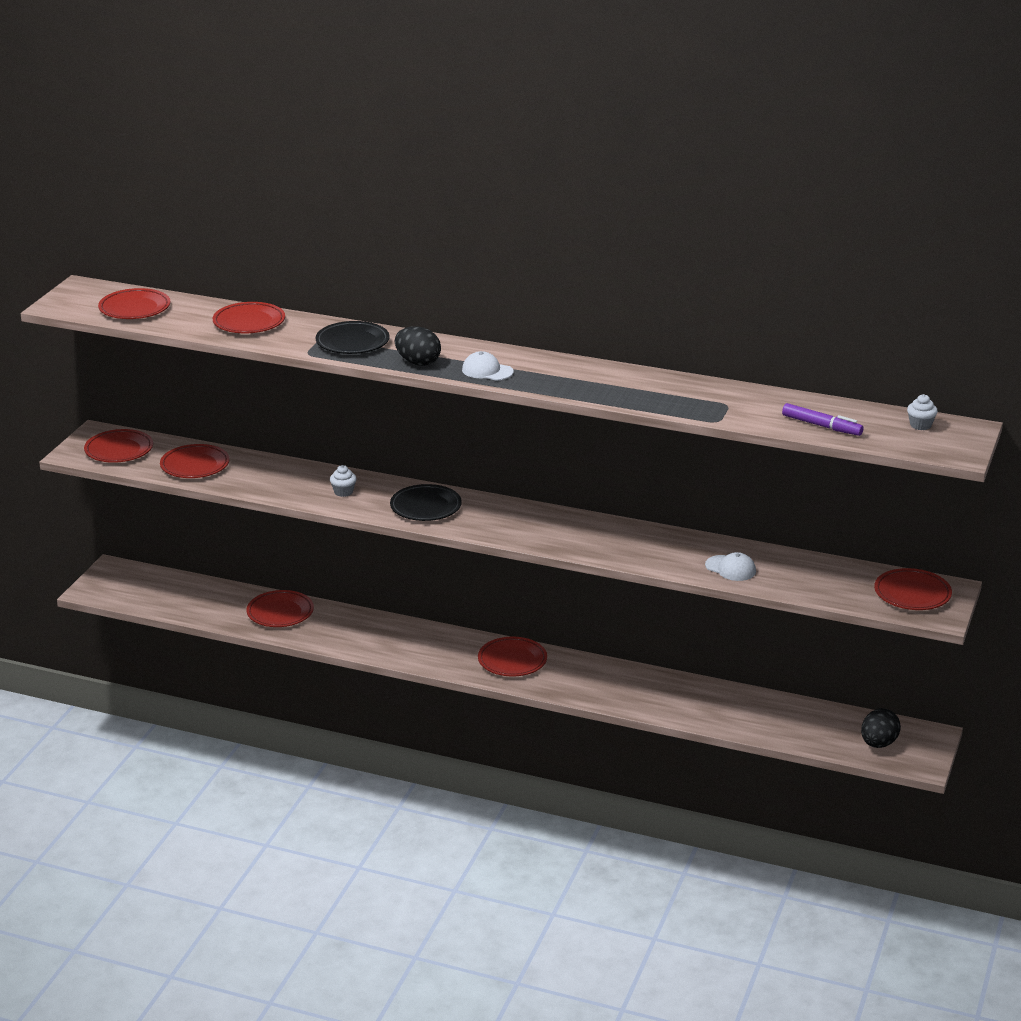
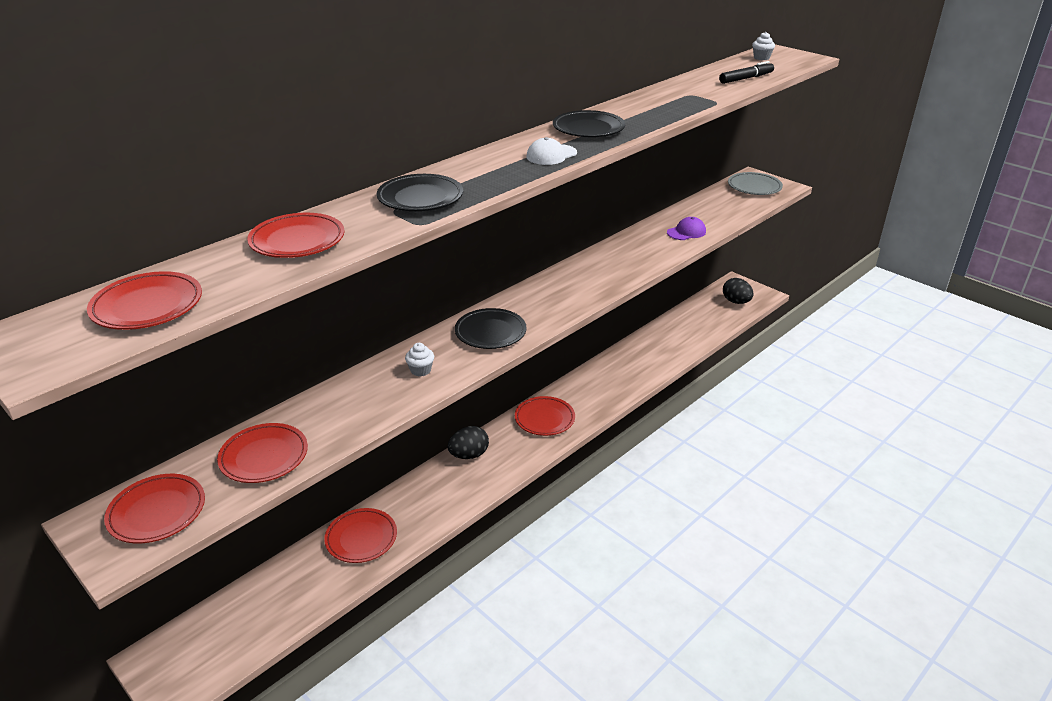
camera: 65 degrees left, 5 degrees up
black egg [395,326,441,366] -> black egg moved to [447,426,489,459]
white cap [705,552,756,581] -> purple cap [667,217,706,240]
purple marker [782,403,863,436] -> black marker [719,61,774,84]
red plate [874,568,952,610] -> grey plate [728,172,783,195]
none -> black plate [553,110,625,137]

